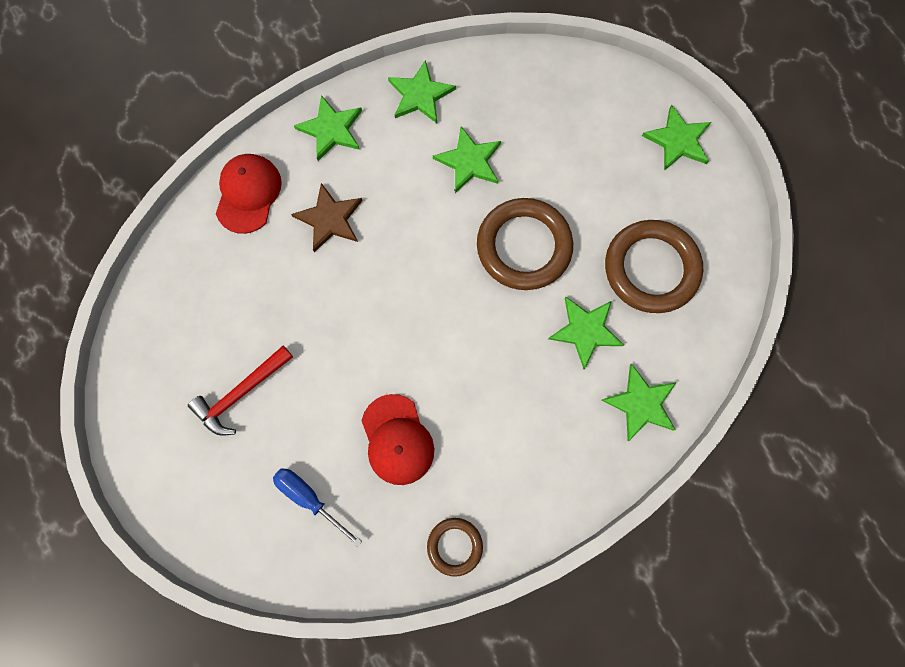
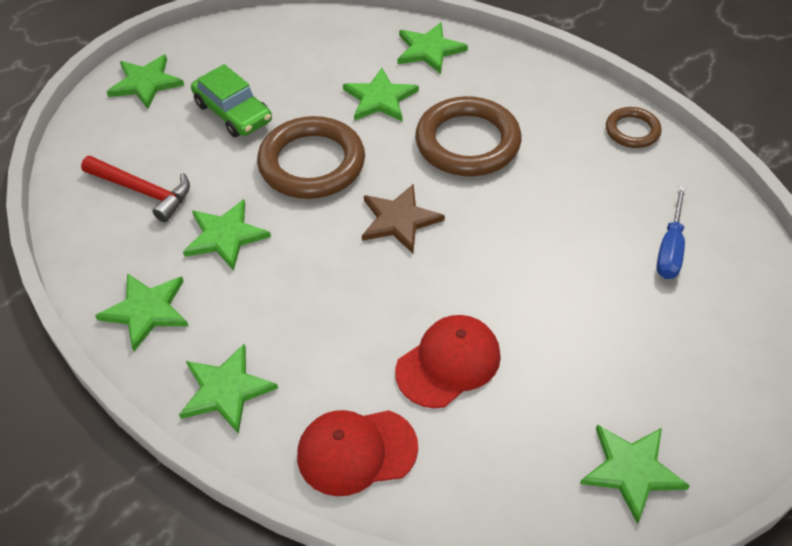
camera: 110 degrees left, 25 degrees down
red hammer [188,346,293,436] -> red hammer moved to [81,156,190,222]
brown star [291,183,363,252] -> brown star moved to [362,184,445,253]
red cap [362,394,434,485] -> red cap moved to [395,315,501,408]
brown ring [605,220,703,313] -> brown ring moved to [415,96,522,176]
none -> green car [191,64,272,137]
none -> green star [580,424,690,524]

